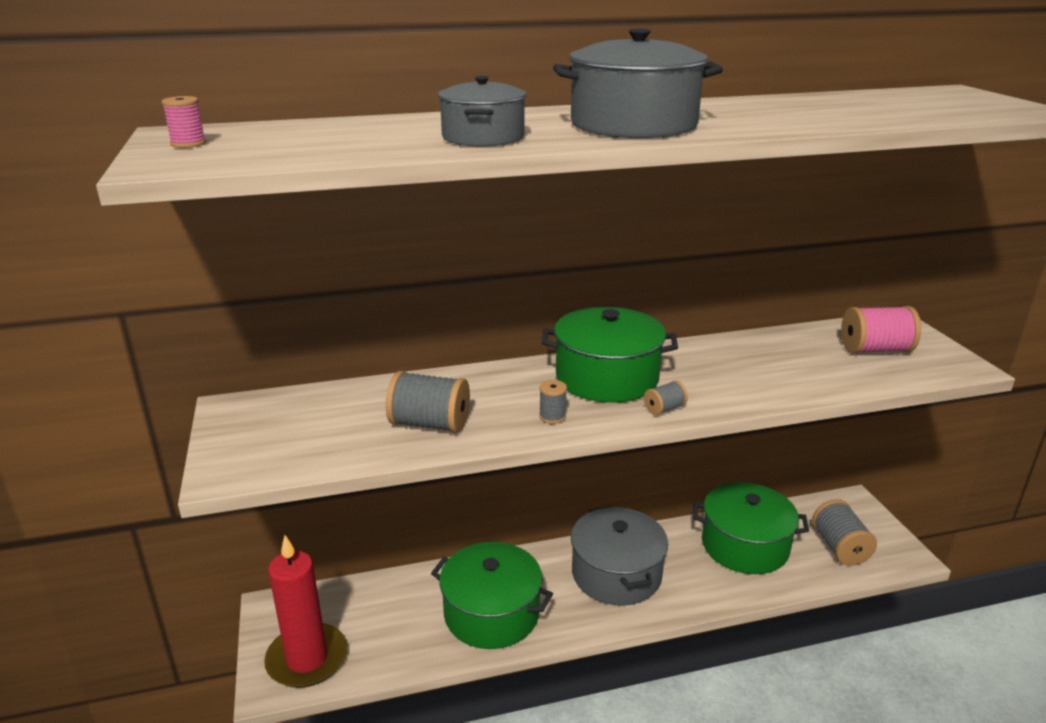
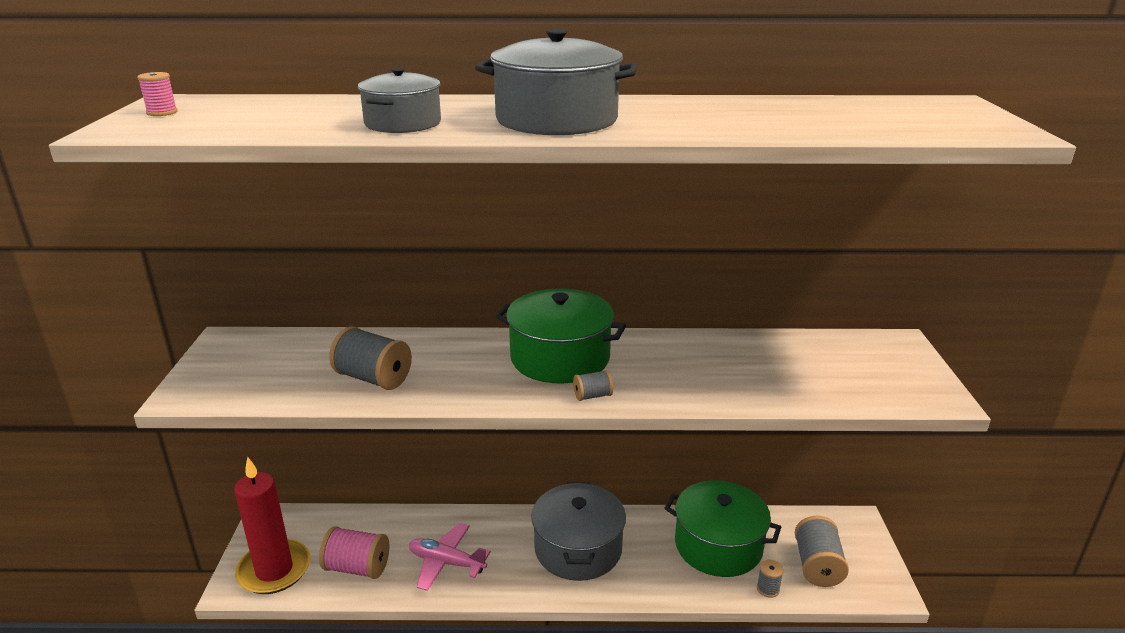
camera: 15 degrees right, 0 degrees up
green pot [431,542,553,649] -> pink plane [409,523,491,591]
grey spool [539,380,567,424] -> grey spool moved to [757,560,784,598]
pink spool [841,306,921,353] -> pink spool moved to [319,526,389,579]

